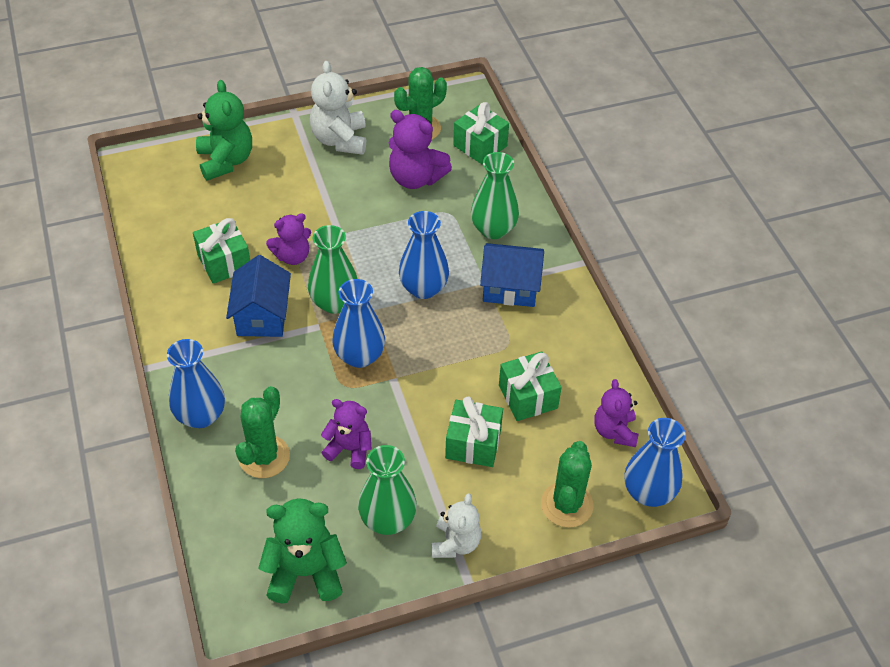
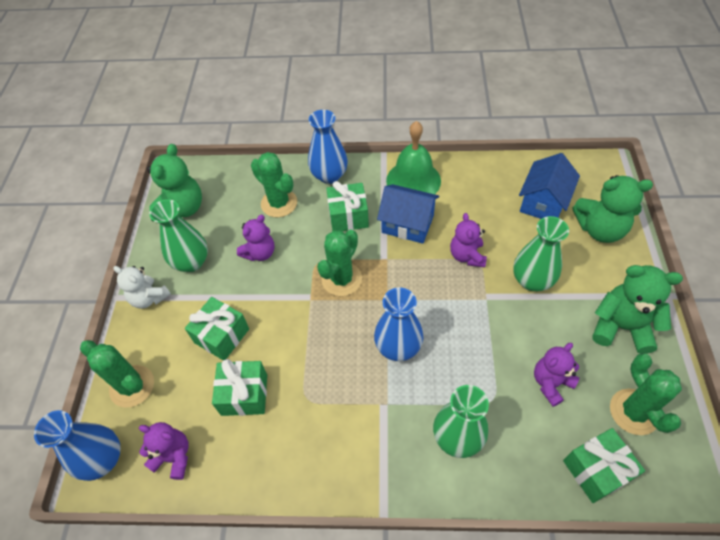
camera: 115 degrees right, 5 degrees up
green gift [193,218,250,284] -> green gift moved to [326,181,369,231]
green vase [308,225,358,314] -> green vase moved to [513,216,569,291]
white teddy bear [310,61,366,155] -> green teddy bear [592,265,683,354]
blue vase [332,279,385,368] -> green cactus [317,229,362,296]
purple teddy bear [389,110,452,189] -> purple teddy bear [534,343,580,407], size x0.66
blue house [480,243,544,307] -> blue house moved to [519,153,580,219]
none -> green bell [386,121,441,194]

